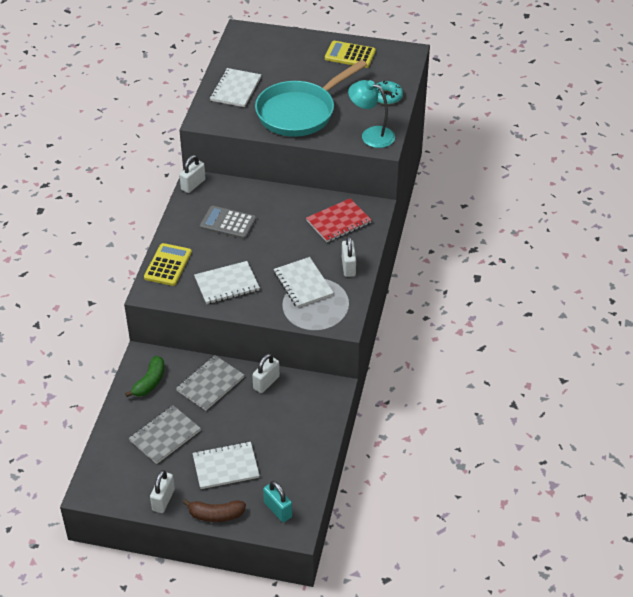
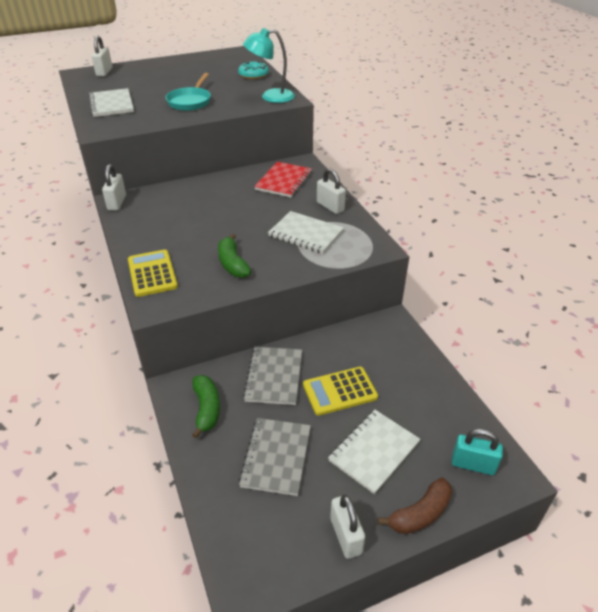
camera: 35 degrees left, 5 degrees down
white notebook [194,261,260,304] -> green banana [218,234,251,278]
grey calculator [200,206,256,239] -> none
white padlock [252,354,280,393] -> white padlock moved to [92,36,112,76]
turquoise pan [255,60,367,137] -> turquoise pan [166,73,211,111], size x0.55
yellow calculator [325,41,376,68] -> yellow calculator moved to [303,367,378,416]

